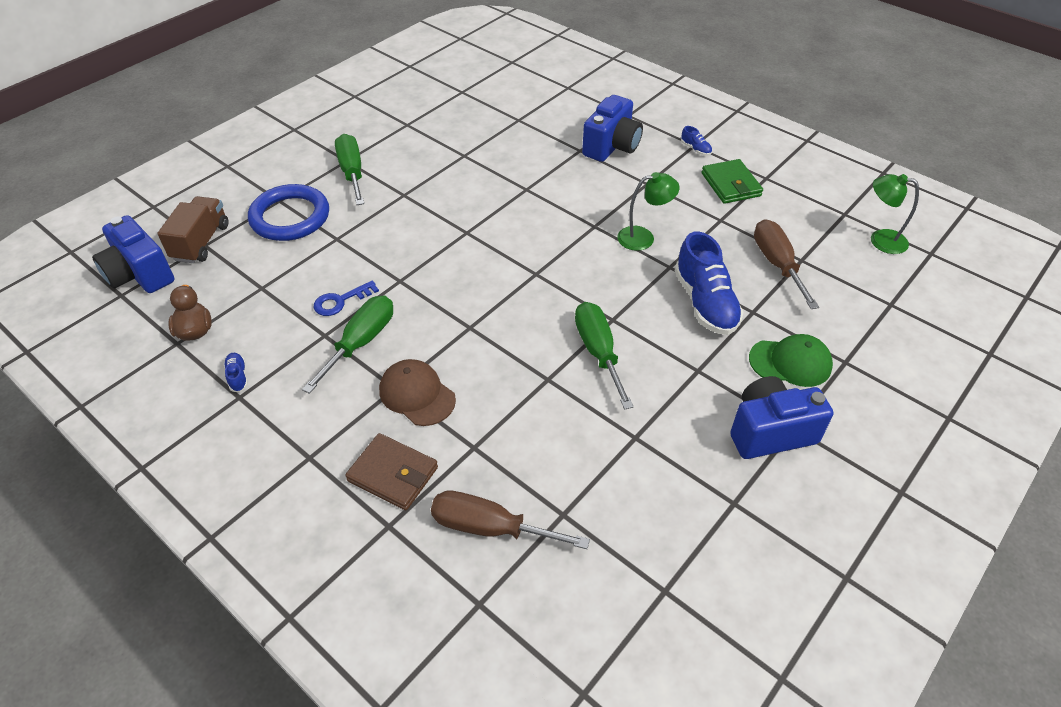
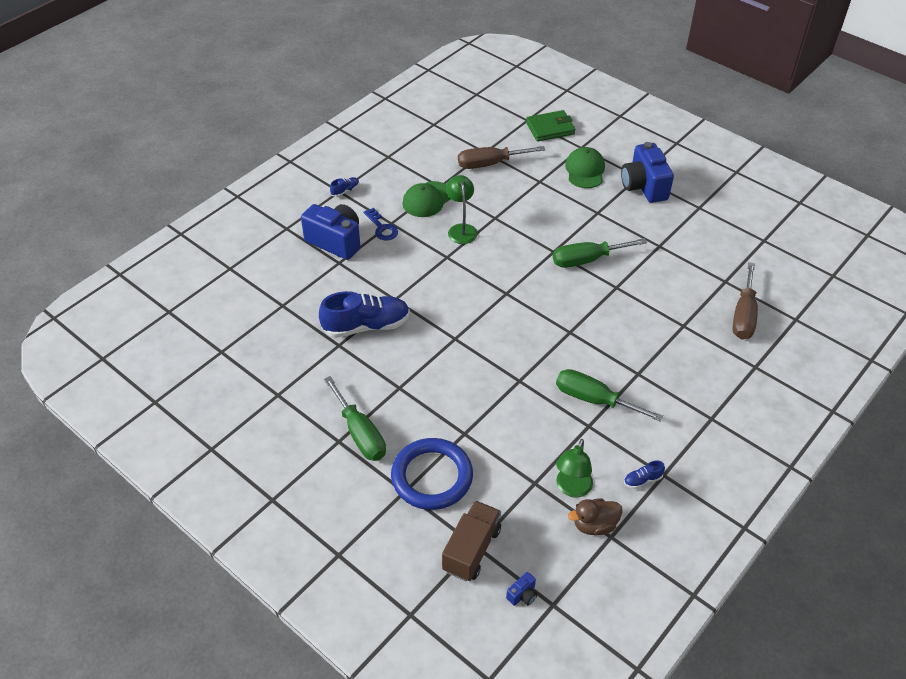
camera: 90 degrees left, 0 degrees up
blue camera [92,215,175,293] -> blue camera [506,572,537,606], size x0.41
brown truck [157,196,228,263] -> brown truck turned 105 degrees clockwise [442,500,501,581]
blue key [314,280,379,316] -> blue key moved to [363,208,398,241]
green screwdriver [335,134,364,205] -> green screwdriver turned 105 degrees counterclockwise [324,376,386,461]
brown wallet [345,433,438,510] -> none
brown cap [379,359,456,426] -> none
blue shoe [675,232,744,335] -> blue shoe moved to [319,291,410,338]
green wallet [702,159,763,204] -> green wallet moved to [526,110,575,142]
green lamp [871,174,919,254] -> green lamp moved to [556,439,593,498]
none -> green cap [402,181,451,217]

